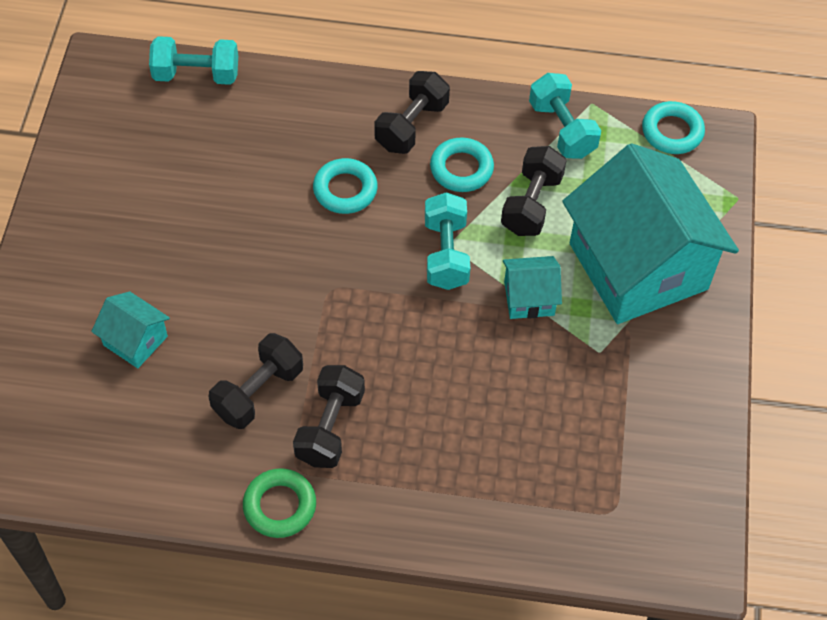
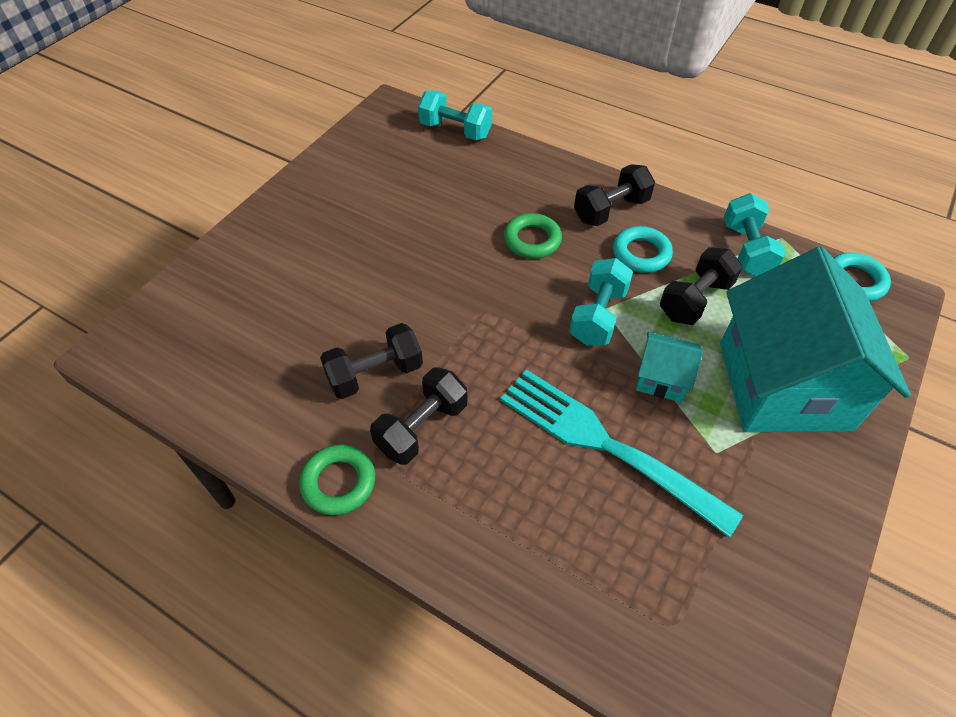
camera: 25 degrees right, 5 degrees down
turquoise house [91,291,170,368] -> none
turquoise ring [313,158,378,214] -> green ring [504,213,562,258]
none -> turquoise fork [500,370,743,538]

